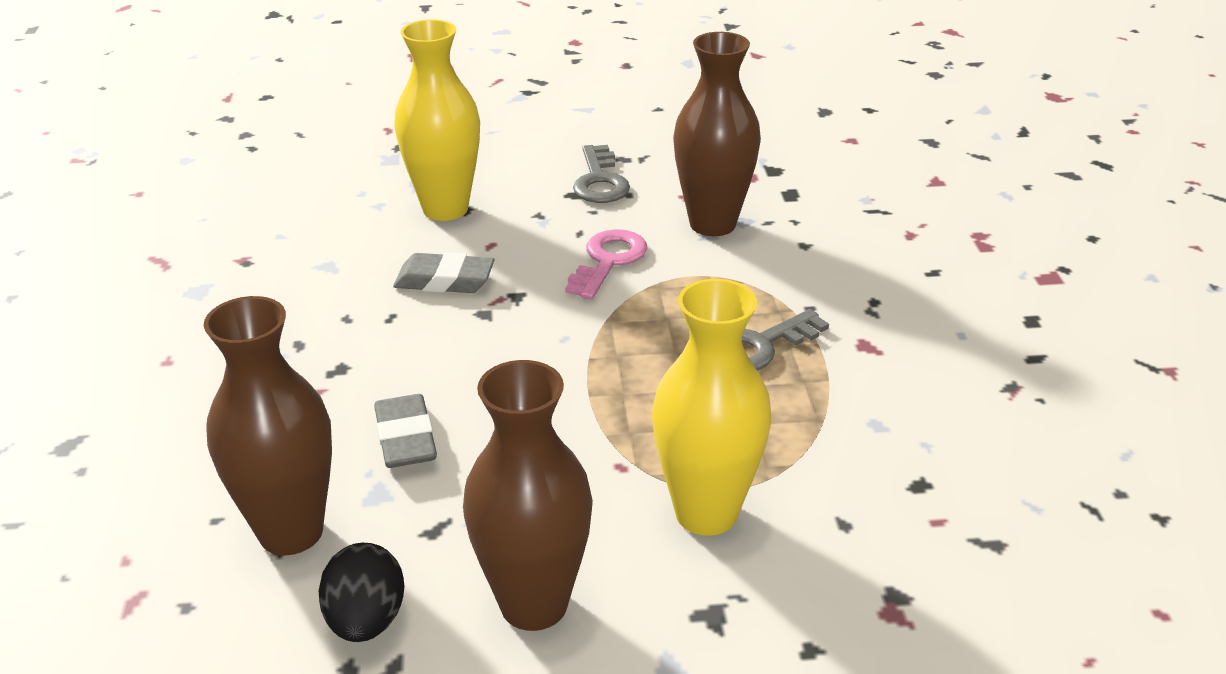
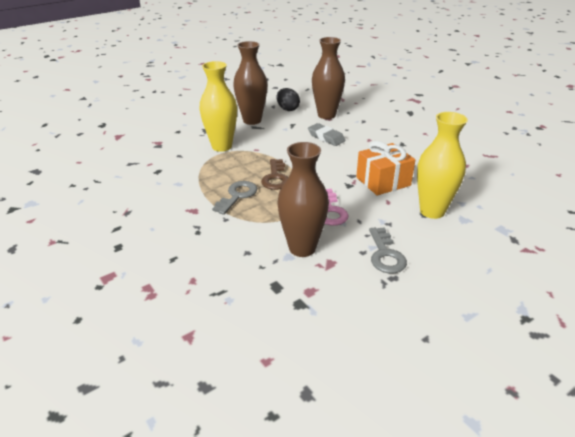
camera: 150 degrees right, 0 degrees up
grey eraser [393,252,495,293] -> orange gift [356,141,415,196]
grey key [573,145,630,203] -> grey key turned 150 degrees counterclockwise [369,227,407,273]
none -> brown key [261,159,288,190]

